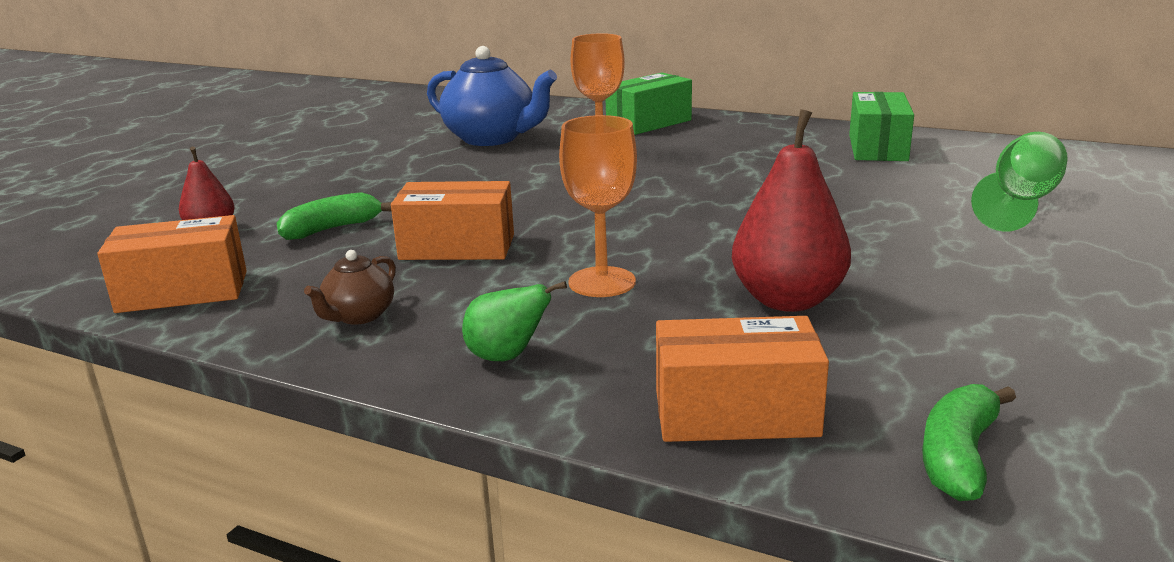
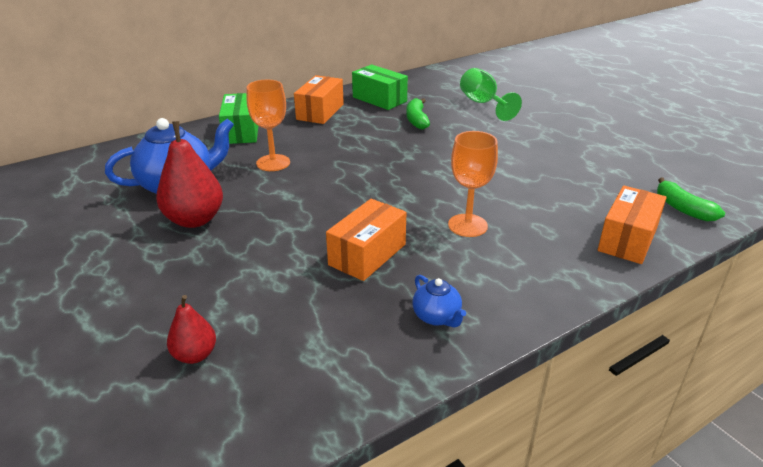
camera: 60 degrees left, 10 degrees up
orange box [97,215,247,313] -> orange box moved to [294,75,344,124]
green banana [276,192,392,240] -> green banana moved to [406,98,430,129]
brown teapot [304,250,396,325] -> blue teapot [413,275,466,328]
green pear [462,281,567,361] -> none
red pear [732,109,851,312] -> red pear moved to [156,121,223,228]

